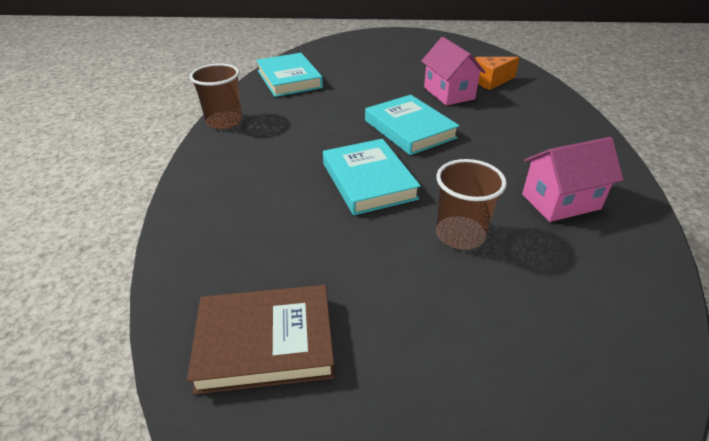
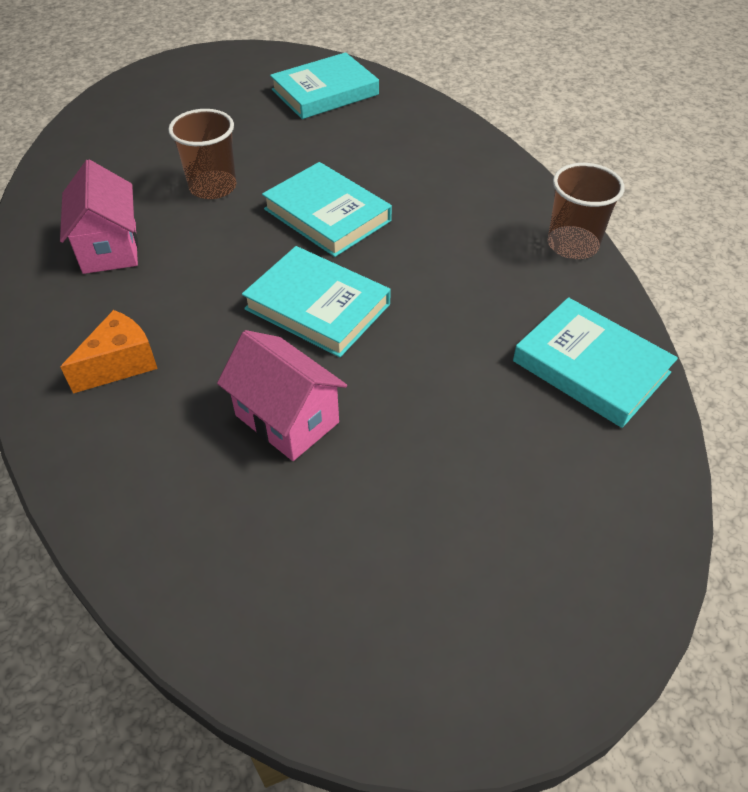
camera: 155 degrees right, 10 degrees up
brown book [187,285,335,394] -> turquoise book [270,52,379,119]
orange cheese [475,57,520,90] -> orange cheese moved to [61,310,158,393]
pink house [522,137,623,222] -> pink house turned 60 degrees counterclockwise [60,159,138,274]

